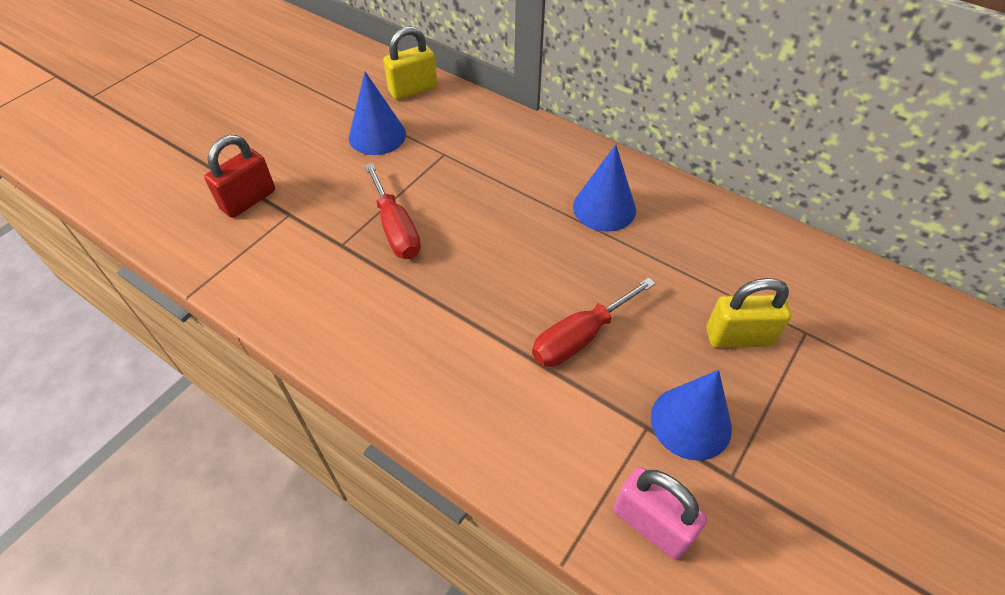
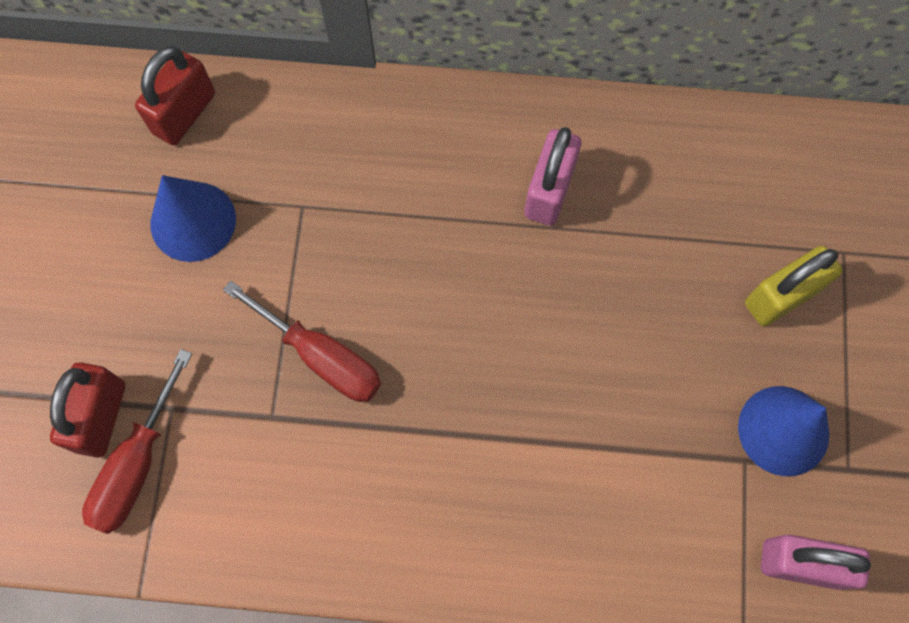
camera: 30 degrees left, 20 degrees up
yellow padlock [383,26,437,100] -> red padlock [135,46,215,145]
red screwdriver [532,277,656,367] -> red screwdriver moved to [82,349,192,534]
blue cone [573,144,636,232] -> pink padlock [524,127,581,225]

